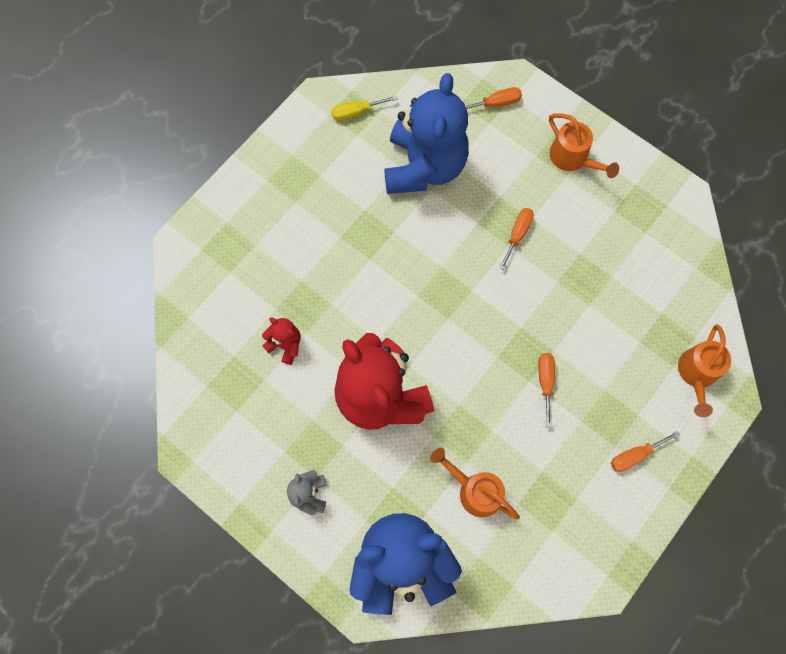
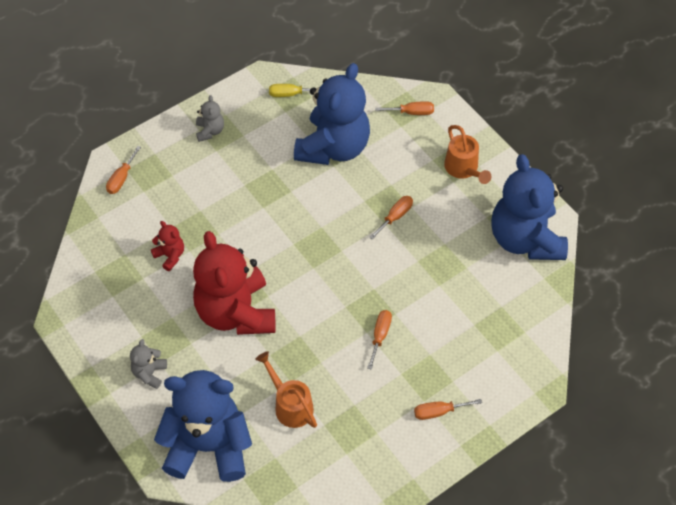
camera: 15 degrees right, 15 degrees down
orange watering can [678,324,731,417] -> none
none -> orange screwdriver [106,146,141,194]
none -> grey teddy bear [196,95,224,142]
none -> blue teddy bear [491,154,568,260]

